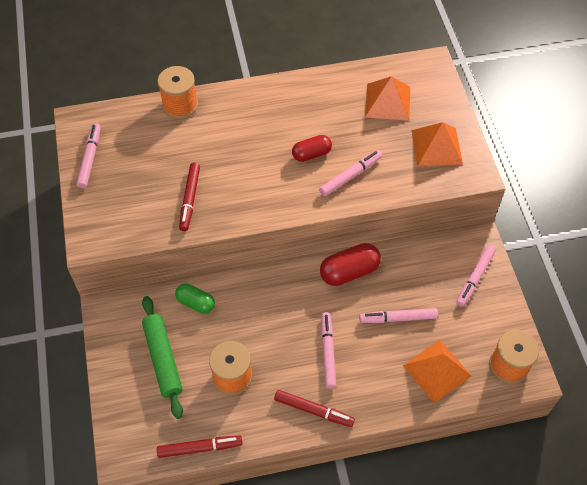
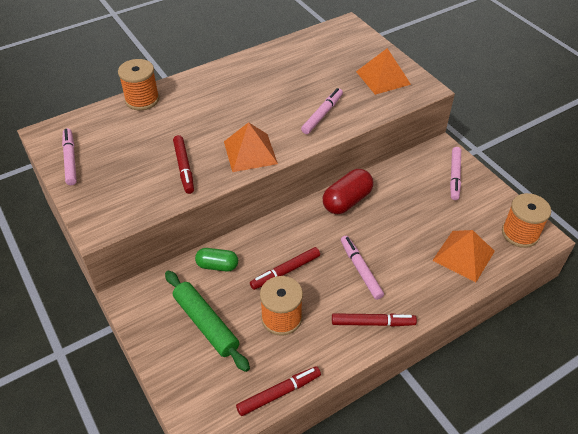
camera: 20 degrees left, 10 degrees down
red capsule [292,135,332,162] -> none
pink marker [359,308,438,323] -> none
orange pyramid [365,76,410,121] -> orange pyramid moved to [224,122,278,172]
none -> red marker [250,247,320,290]

